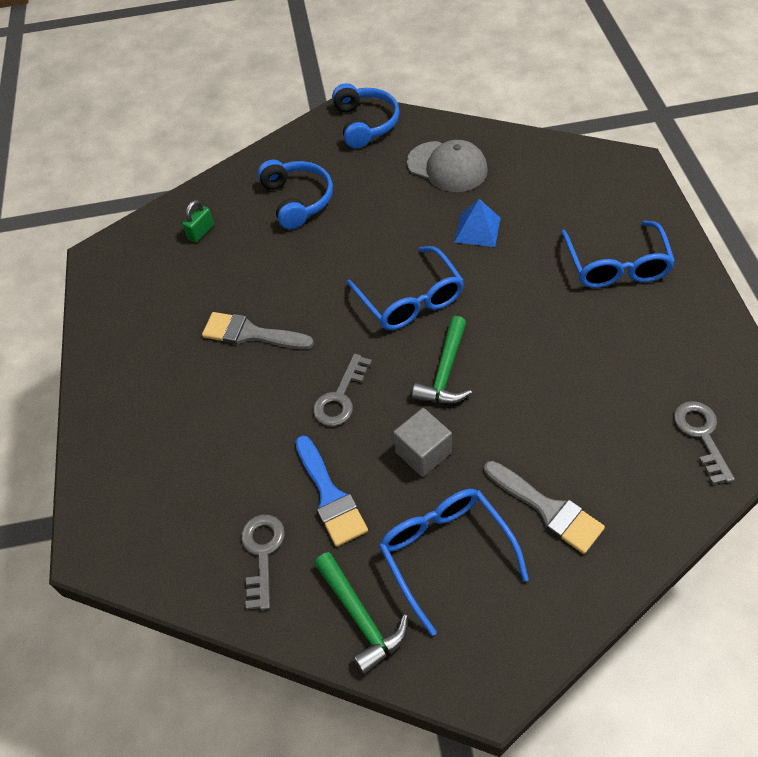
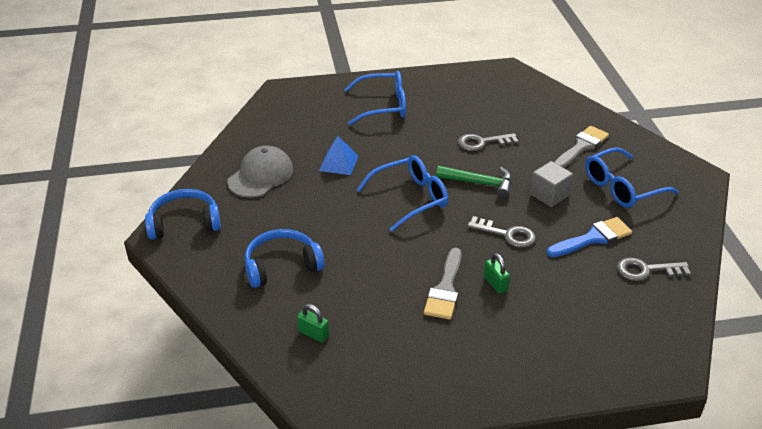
camera: 95 degrees left, 15 degrees down
green hammer [314,552,408,674] -> none
grey key [674,401,735,485] -> grey key moved to [458,133,518,151]
none -> green padlock [484,253,510,294]

